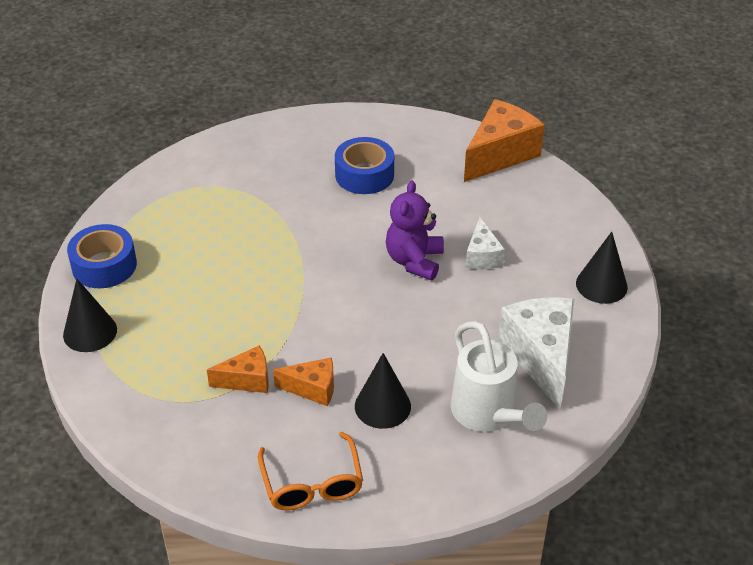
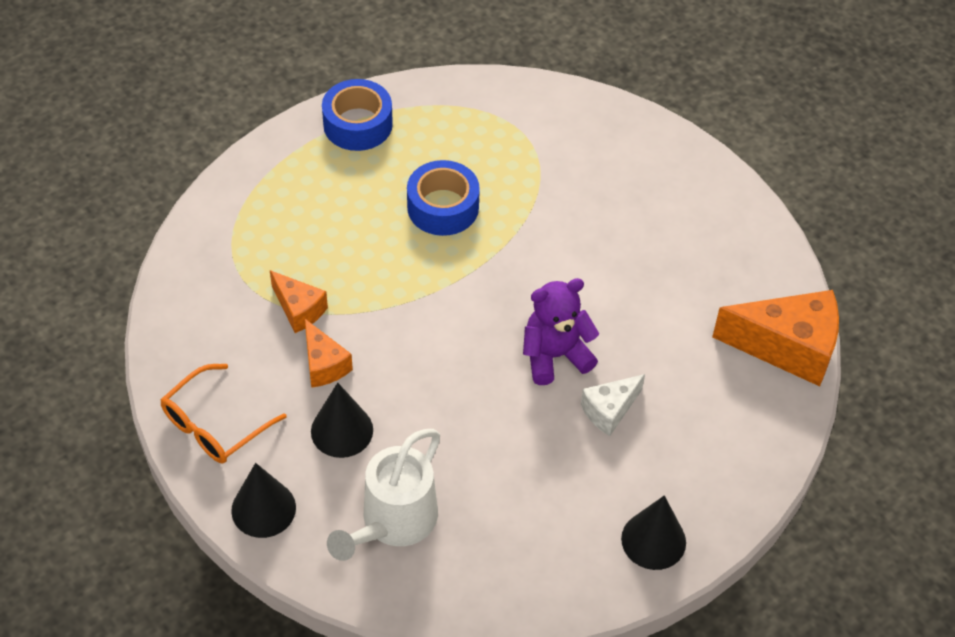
camera: 55 degrees right, 10 degrees up
black cone [63,279,117,352] -> black cone moved to [231,463,296,538]
blue tape [335,137,394,194] -> blue tape moved to [407,160,480,236]
white cheese [498,297,574,409] -> none

